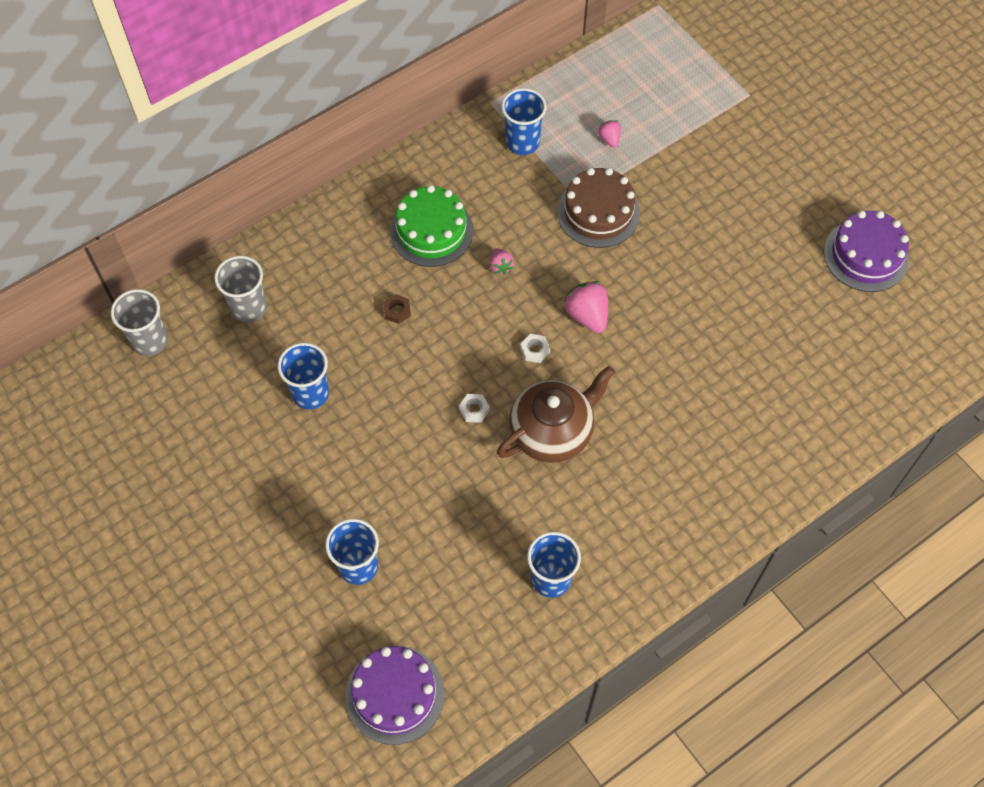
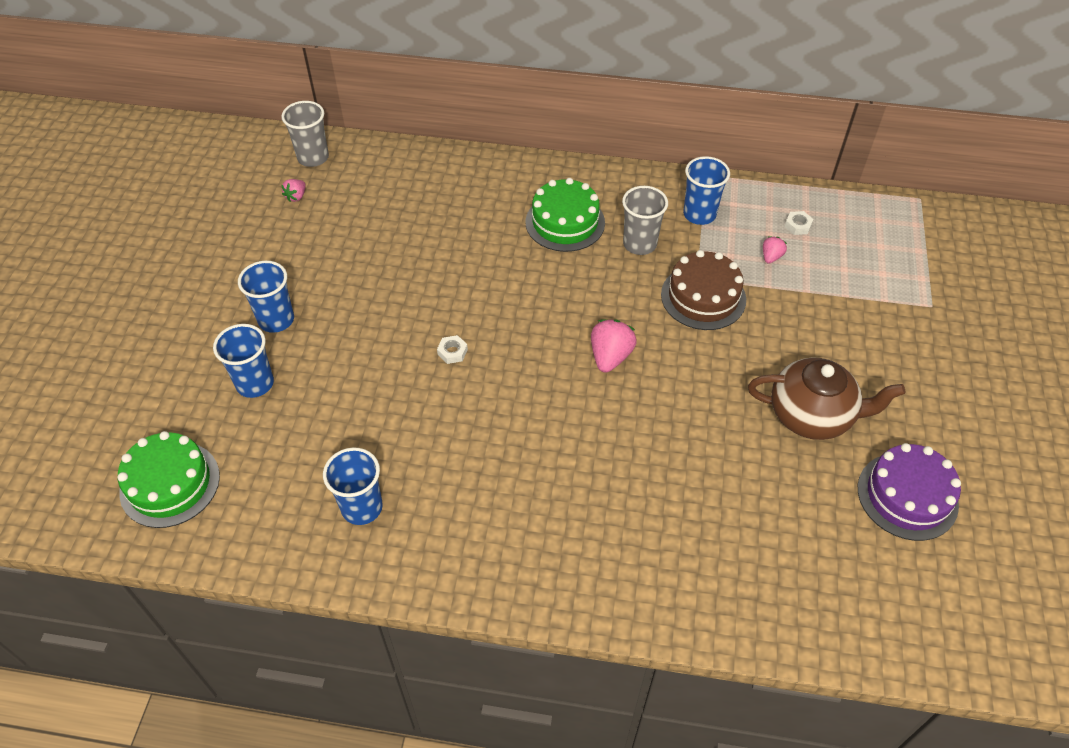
camera: 45 degrees right, 10 degrees down
grey cup [214,256,267,323] -> grey cup moved to [622,186,668,255]
blue cup [278,343,329,410] -> blue cup moved to [238,261,294,333]
purple cake [346,646,444,745] -> green cake [117,431,220,528]
brown nut [383,294,411,324] -> none
pink strawberry [490,248,514,275] -> pink strawberry moved to [282,179,306,202]
brown teapot [497,366,615,463] -> brown teapot moved to [748,357,906,440]
white nut [520,334,550,363] -> white nut moved to [785,211,813,235]

